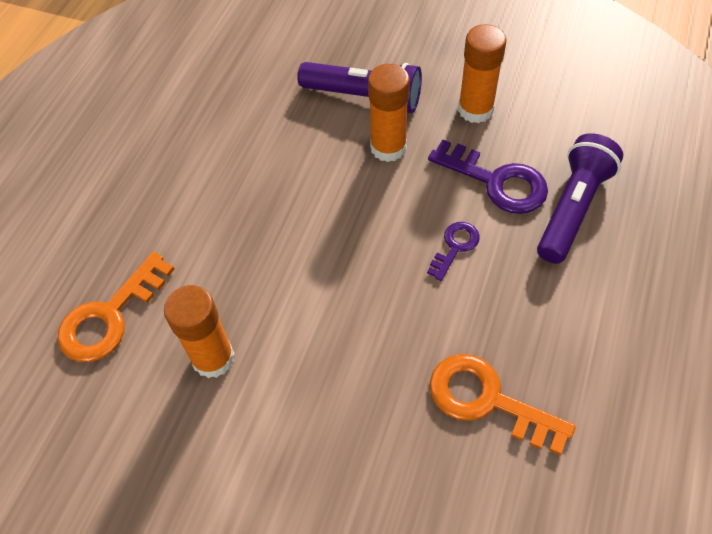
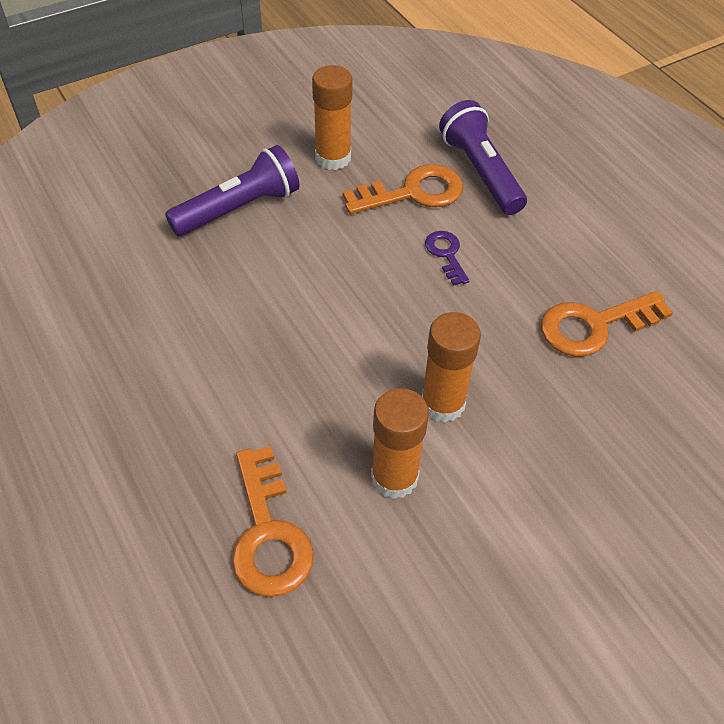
camera: 55 degrees left, 5 degrees down
orange glue stick [368,64,410,162] -> orange glue stick moved to [422,312,481,423]
purple key [428,139,548,214] -> orange key [343,164,463,214]

